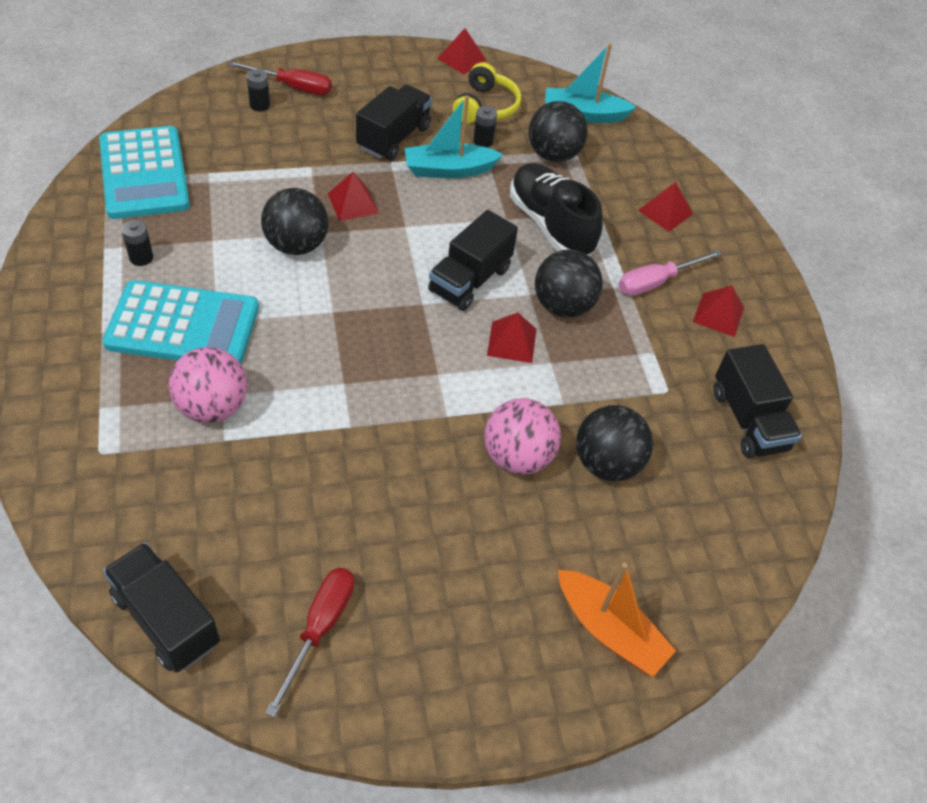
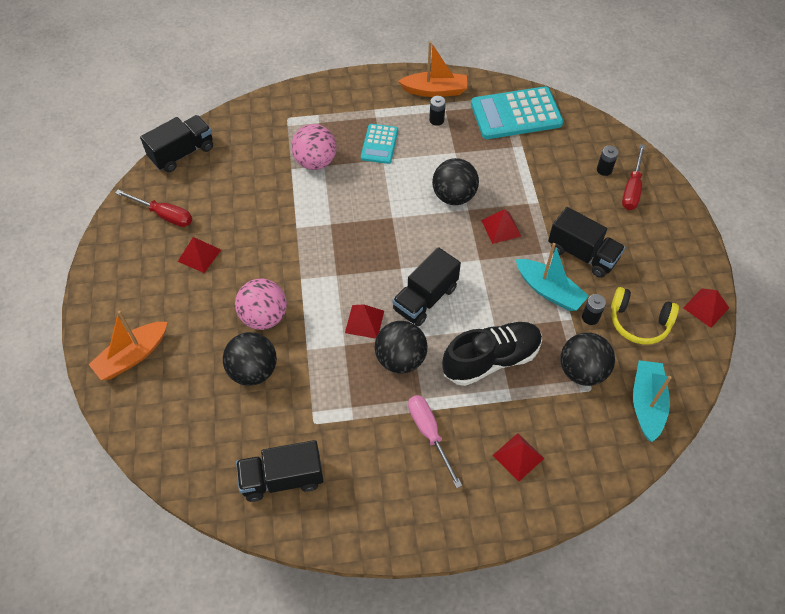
camera: 100 degrees right, 5 degrees up
turquoise calculator [102,280,259,364] -> turquoise calculator [361,124,398,164], size x0.56
turquoise boat [404,95,503,178] -> turquoise boat turned 135 degrees clockwise [516,243,589,311]
black truck [428,210,518,311] -> black truck turned 90 degrees counterclockwise [392,247,461,326]
red pyramid [693,285,744,337] -> red pyramid moved to [178,237,221,273]
none -> orange boat [398,41,467,97]

